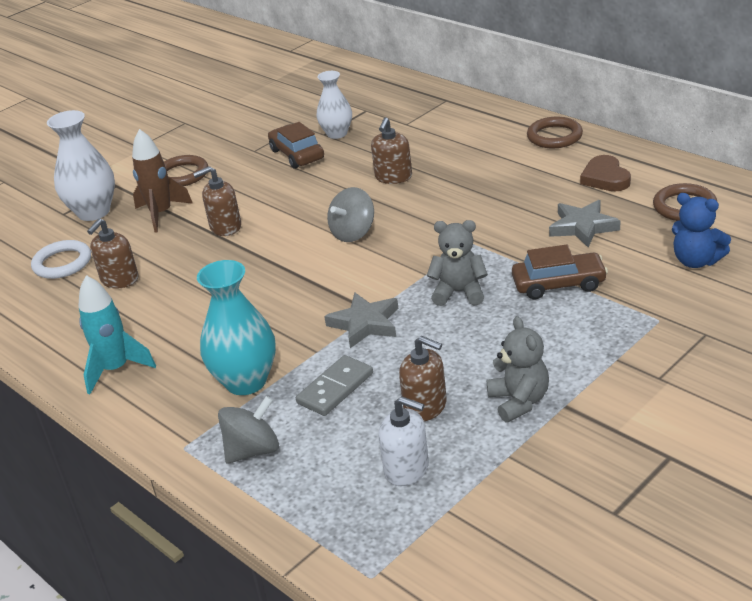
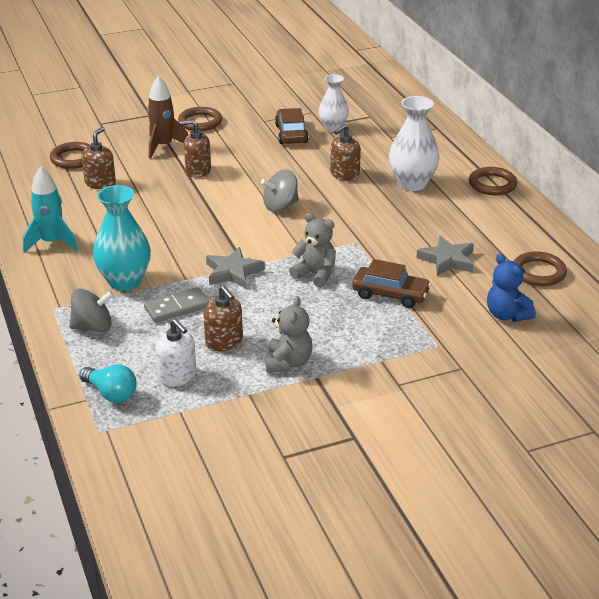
camera: 20 degrees right, 0 degrees up
white ring [31,240,91,279] -> brown ring [50,142,90,169]
white vase [47,110,115,221] -> white vase moved to [389,96,440,191]
brown soap dispenser [87,218,138,288] -> brown soap dispenser turned 150 degrees clockwise [81,127,116,189]
brown heart [580,155,631,191] -> none
none -> turquoise light bulb [79,364,137,403]

